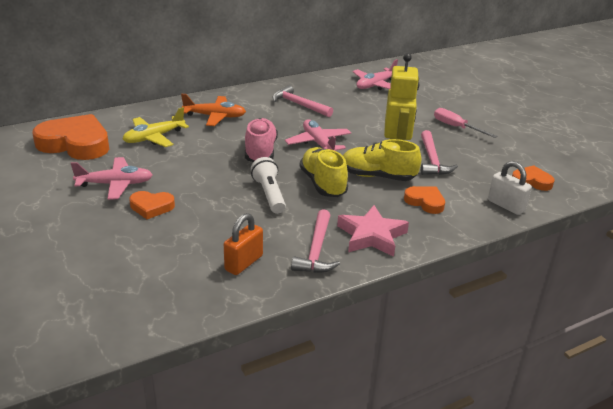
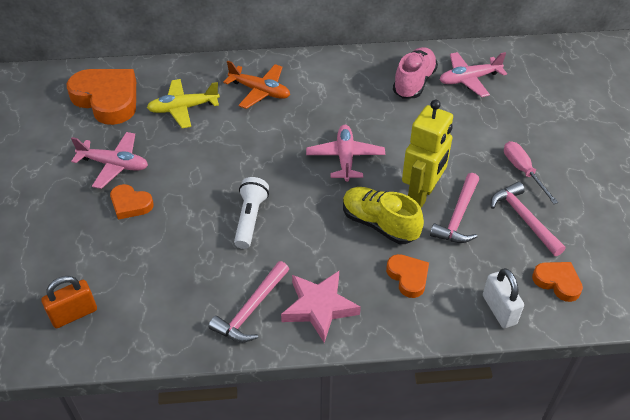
camera: 25 degrees right, 15 degrees up
orange padlock [224,213,263,275] -> orange padlock moved to [41,276,97,328]
pink shoe [245,118,278,162] -> pink shoe moved to [393,47,438,99]
pink hammer [272,85,333,117] -> pink hammer moved to [491,182,565,256]
yellow shoe [300,147,348,197] -> none

